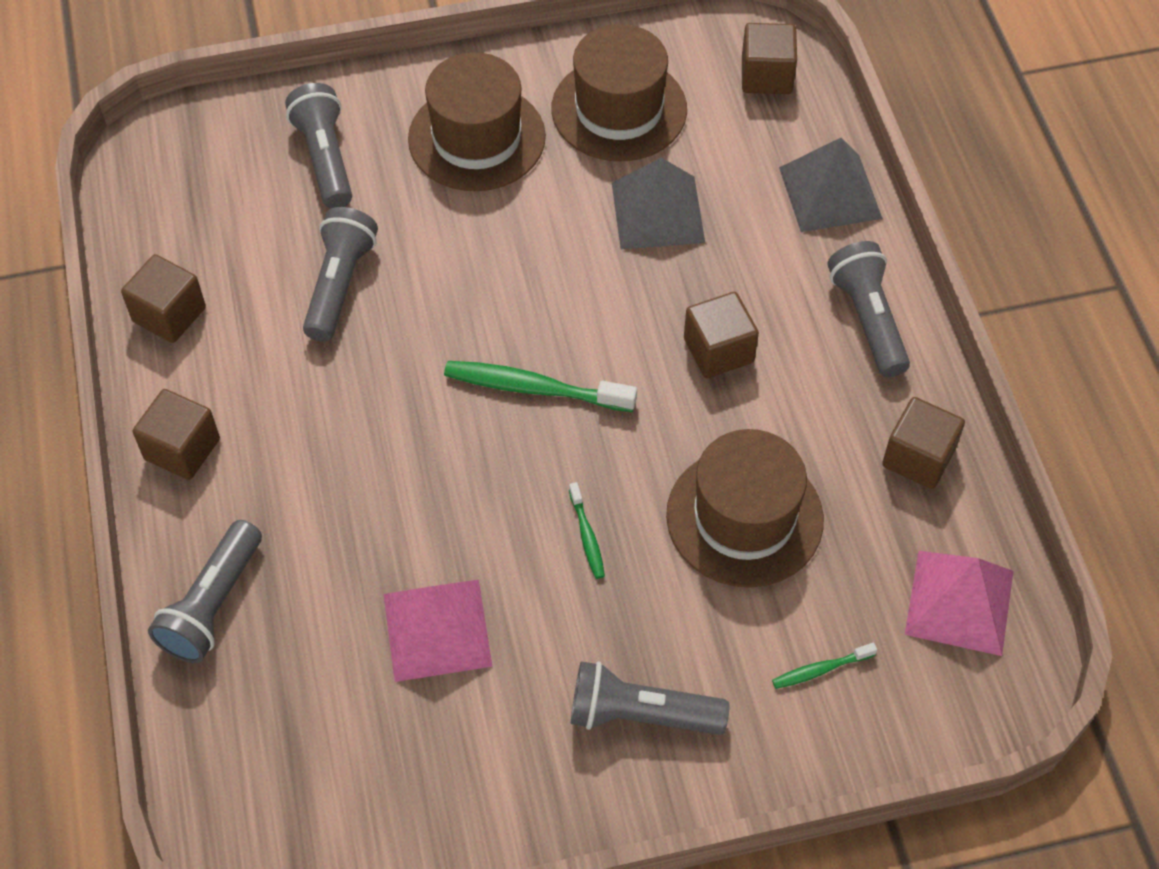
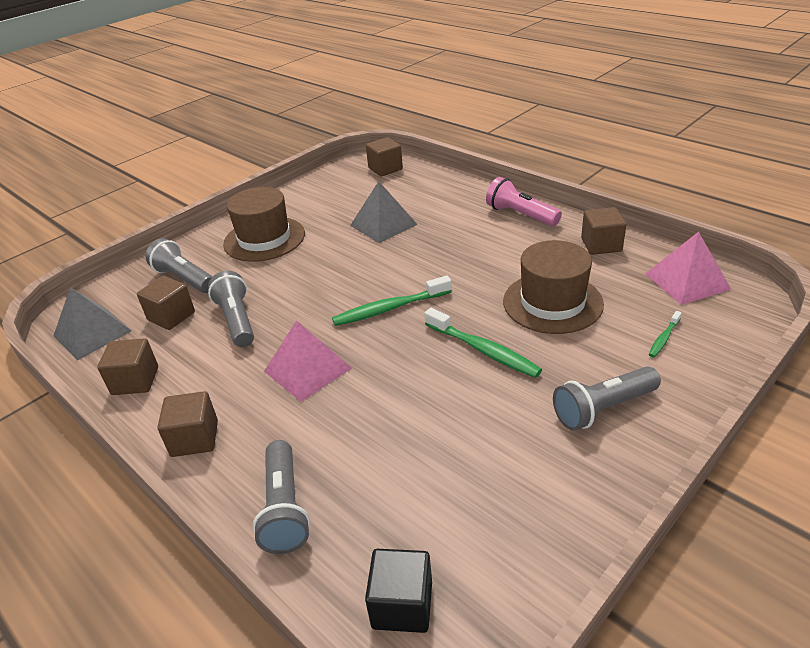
camera: 30 degrees left, 20 degrees down
pink pyramid [384,579,493,682] -> pink pyramid moved to [264,320,352,402]
brown hat [552,24,687,161] -> none
green toothbrush [569,482,605,579] -> green toothbrush [424,308,542,378], size x1.95
brown cube [684,292,759,378] -> brown cube moved to [137,276,195,330]
grey pyramid [779,138,883,232] -> grey pyramid moved to [53,287,131,361]
grey flashlight [827,241,910,377] -> pink flashlight [486,177,562,226]
none -> black cube [365,549,432,633]

